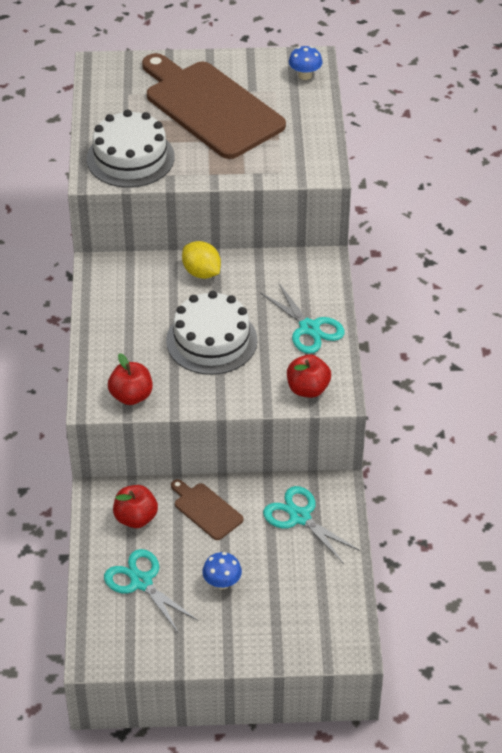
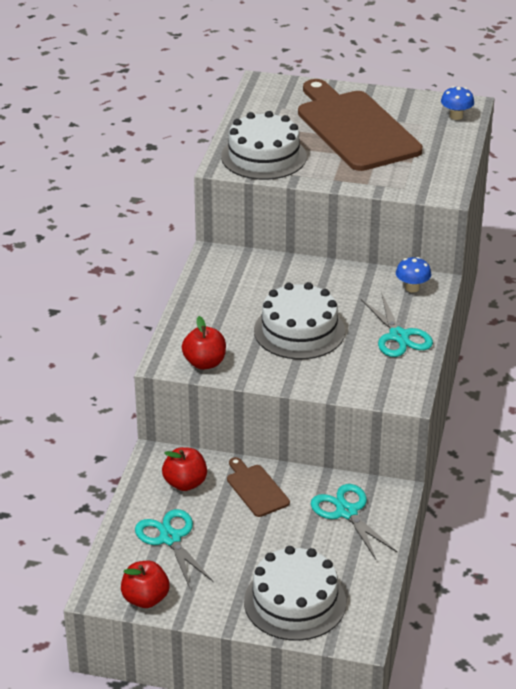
camera: 15 degrees right, 10 degrees down
yellow lemon [182,241,221,279] -> none
blue mushroom [202,552,242,590] -> blue mushroom moved to [396,257,431,293]
red apple [287,354,331,398] -> red apple moved to [121,561,170,608]
none -> white cake [244,546,346,641]

